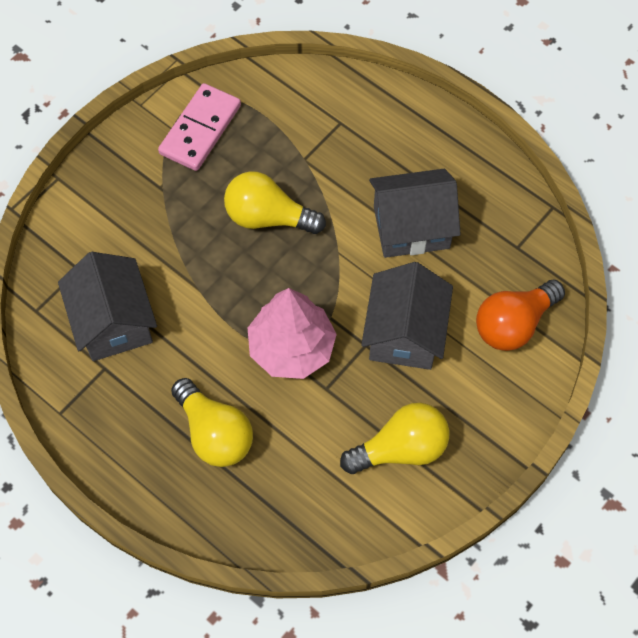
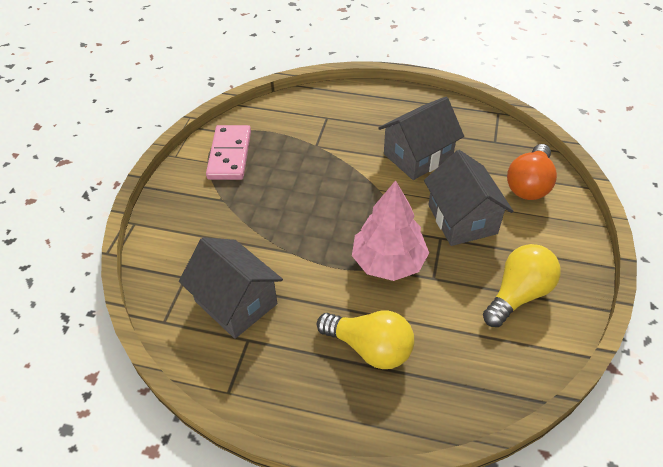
camera: 25 degrees left, 15 degrees down
yellow light bulb [224,171,326,234] -> none

